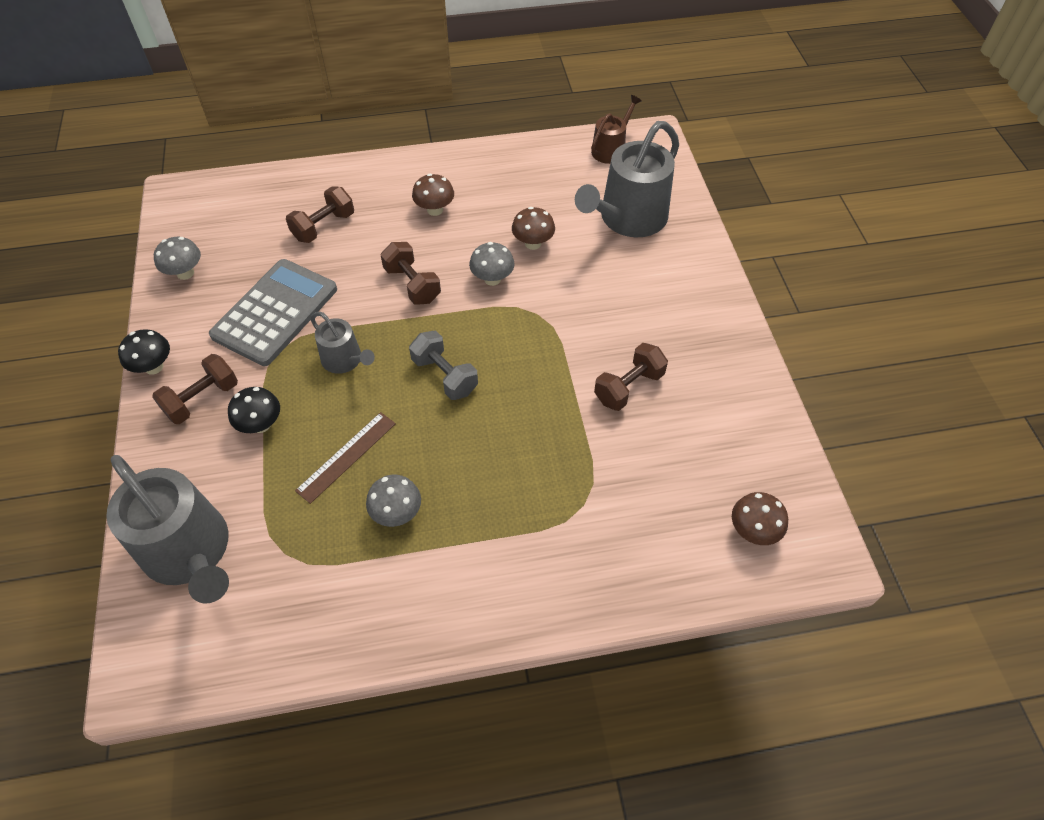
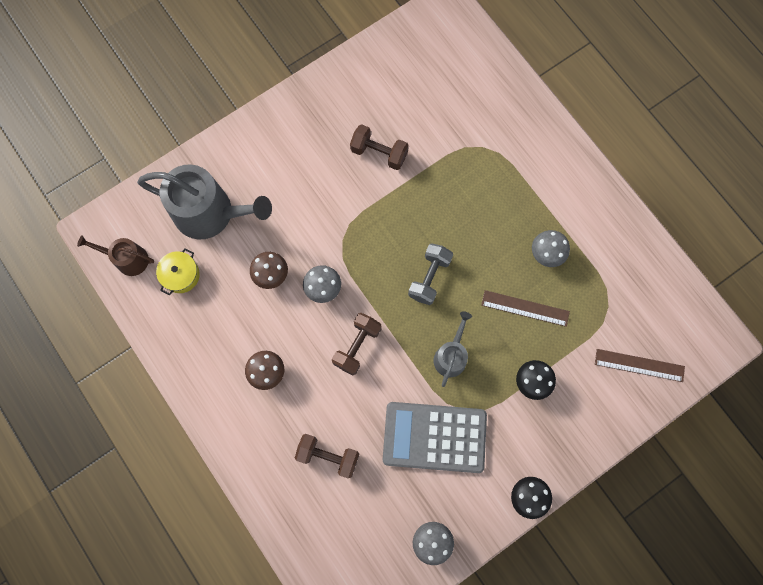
camera: 115 degrees left, 20 degrees up
grey watering can [106,455,229,604] -> brown ruler [595,349,685,382]
brown dumbbell [152,354,238,424] -> none
brown mushroom [732,492,788,545] -> none
none -> yellow pot [156,248,200,295]

